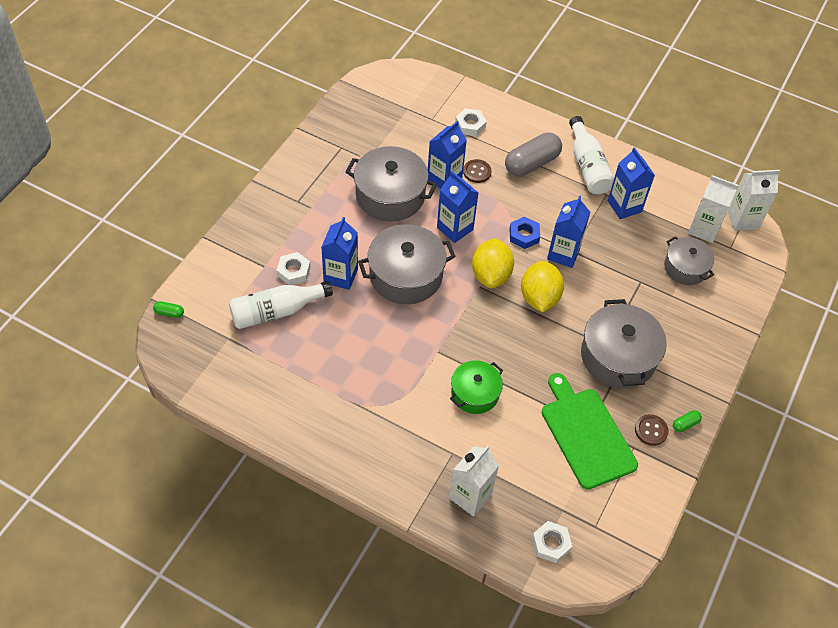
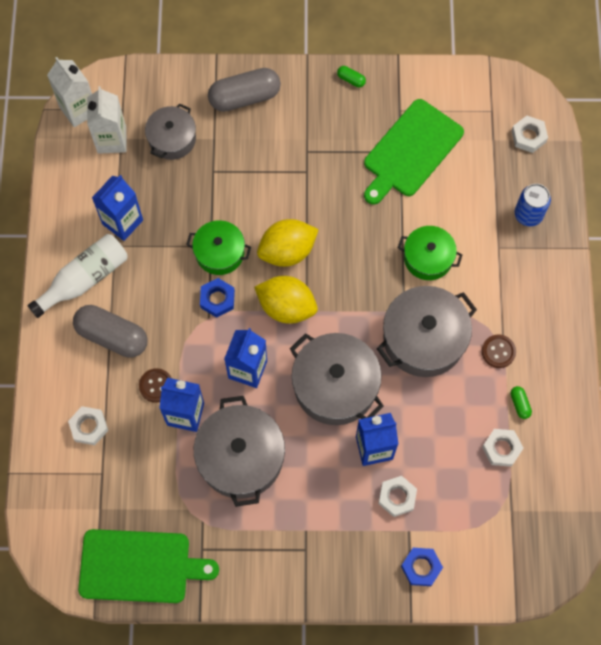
camera: 115 degrees left, 15 degrees up
green capsule [153,301,184,318] -> green capsule moved to [510,386,532,419]
white bottle [229,281,333,329] -> none
white carton [449,446,499,517] -> blue can [515,184,551,226]
yellow lemon [472,238,514,288] -> yellow lemon turned 45 degrees clockwise [254,276,318,324]
blue carton [547,195,590,268] -> green pot [186,220,251,275]
grey pot [581,299,667,388] -> grey pot moved to [377,286,477,377]
brown button [635,414,669,446] -> brown button moved to [482,335,516,368]
none -> green cutting board [78,529,219,603]
none -> grey capsule [208,68,281,112]
none -> blue nut [401,548,443,586]
none -> white nut [482,429,523,467]

